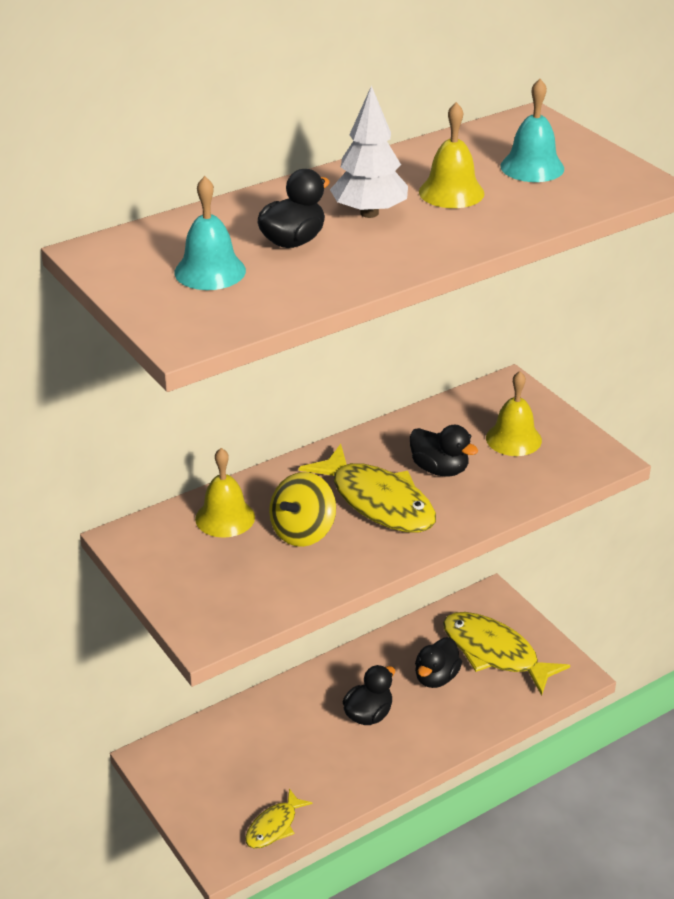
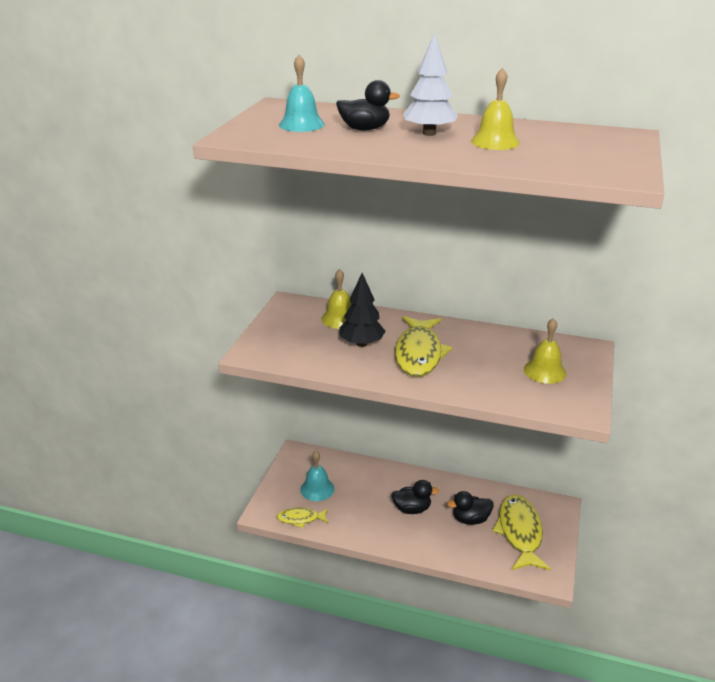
camera: 50 degrees right, 5 degrees down
yellow spinning top [269,472,336,547] -> black tree [339,273,385,347]
black duck [410,425,478,476] -> none
turquoise bell [500,79,564,182] -> turquoise bell moved to [300,451,334,501]

